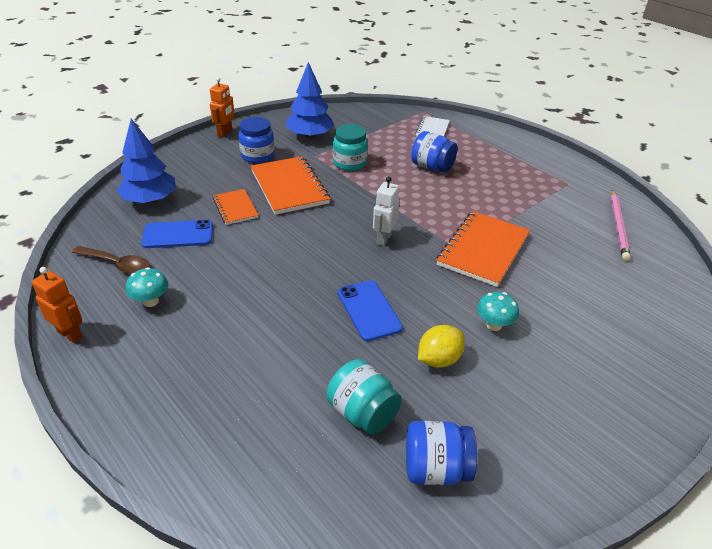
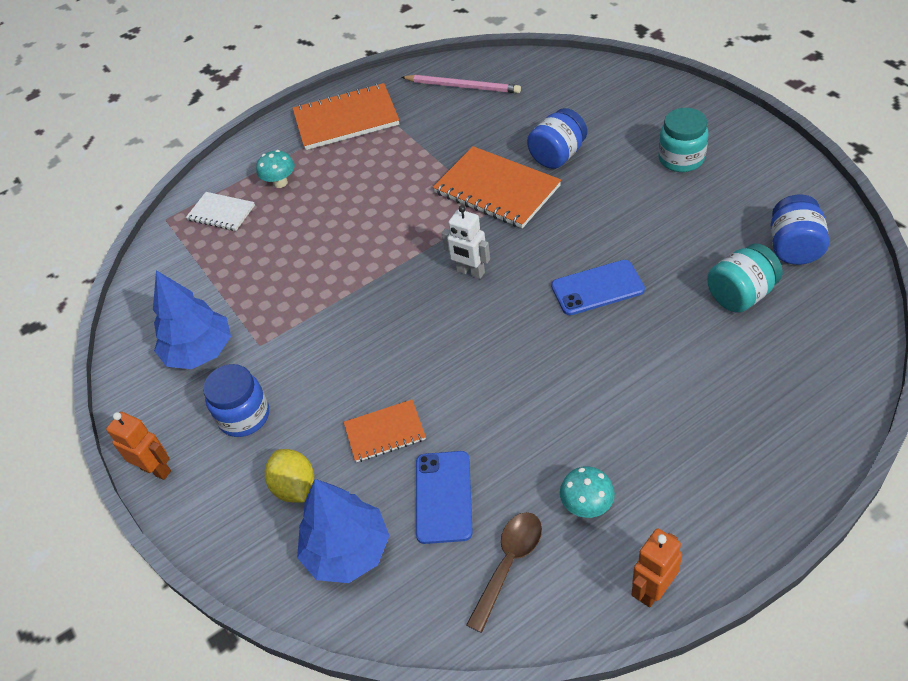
camera: 75 degrees left, 10 degrees up
orange notebook [251,156,330,215] -> orange notebook moved to [292,83,399,150]
turquoise jar [333,124,368,171] -> turquoise jar moved to [658,108,709,172]
blue jar [411,131,458,172] -> blue jar moved to [527,108,587,169]
yellow lemon [418,325,465,368] -> yellow lemon moved to [265,449,314,503]
turquoise mushroom [477,292,519,331] -> turquoise mushroom moved to [256,150,295,188]

